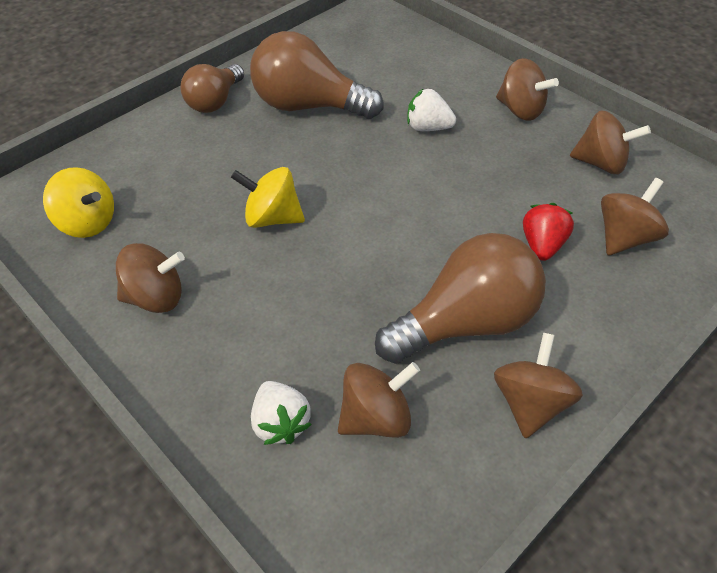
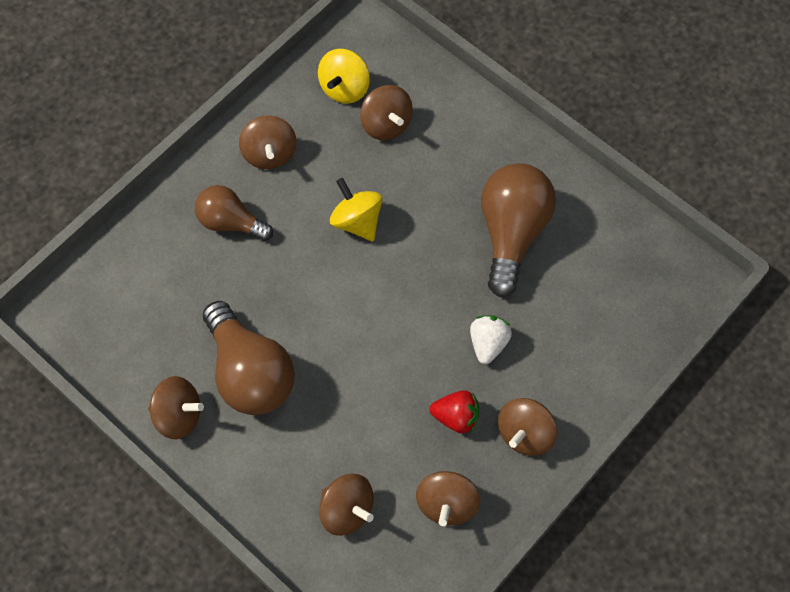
camera: 85 degrees right, 15 degrees up
brown light bulb [180,64,244,113] -> brown light bulb moved to [195,185,273,241]
yellow spinning top [231,167,305,228] -> yellow spinning top turned 45 degrees counterclockwise [330,178,383,241]
white strawberry [251,381,312,445] -> none
brown spinning top [338,362,420,438] -> brown spinning top moved to [360,85,413,140]
red strawberry [523,203,574,261] -> red strawberry moved to [430,390,479,434]

